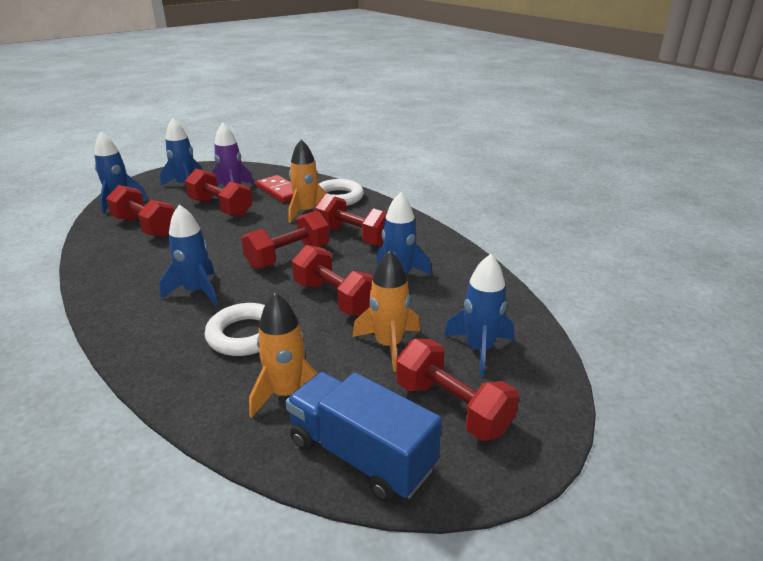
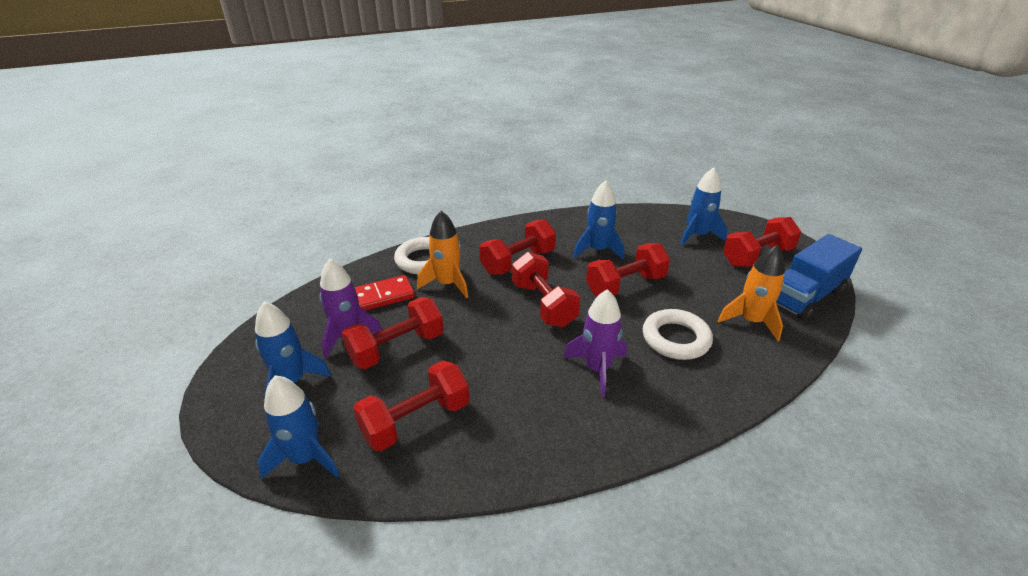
camera: 75 degrees left, 5 degrees up
blue rocket [160,205,218,306] -> purple rocket [563,289,627,397]
orange rocket [352,251,420,372] -> none

